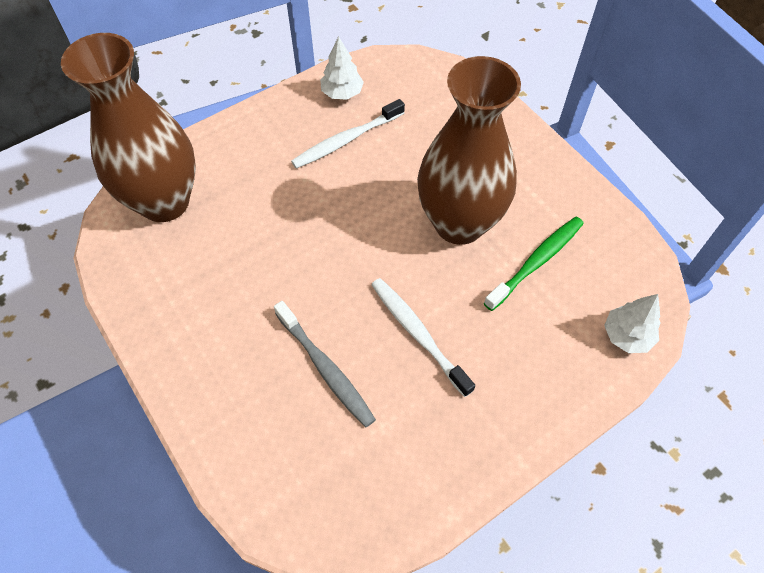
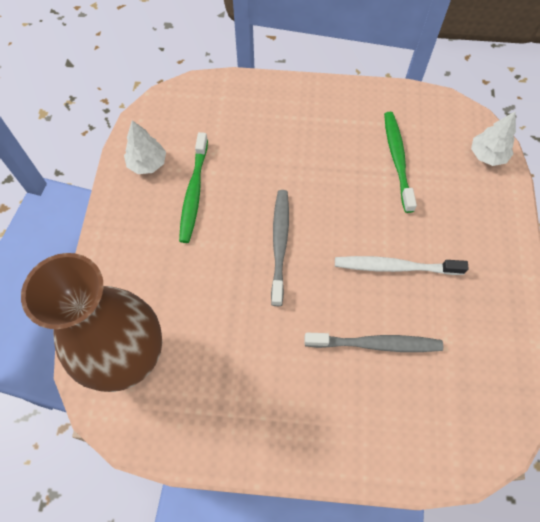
camera: 50 degrees left, 5 degrees up
white toothbrush [291,99,405,169] -> green toothbrush [179,132,208,243]
brown vase [417,56,521,245] -> none
none -> grey toothbrush [271,190,289,306]

